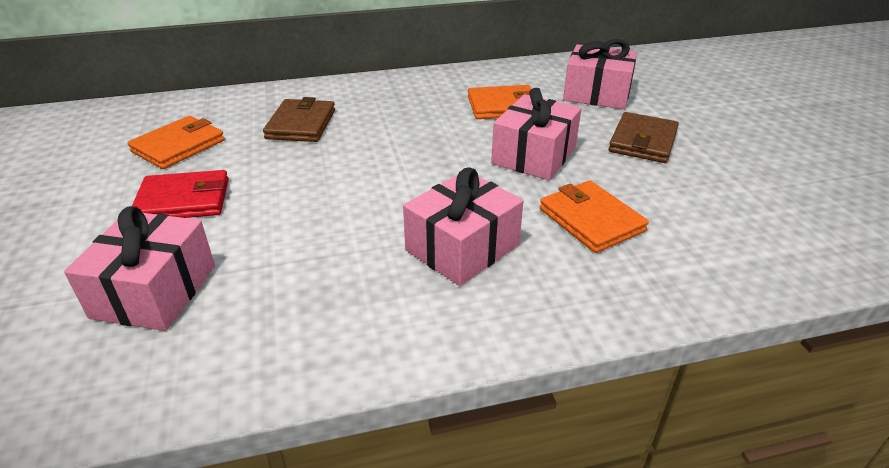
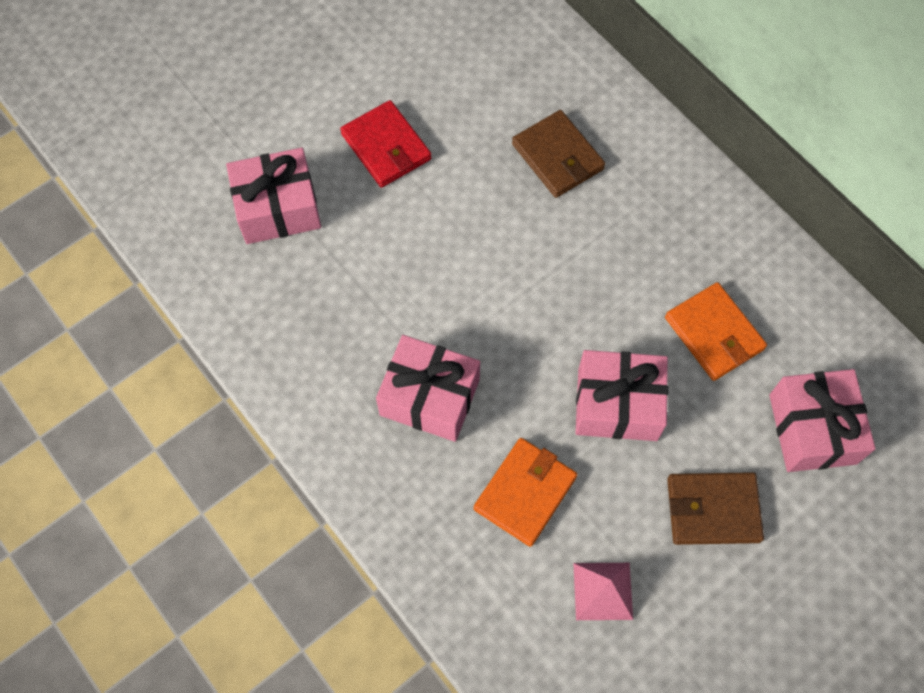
camera: 65 degrees right, 30 degrees up
orange wallet [128,116,225,169] -> none
brown wallet [263,97,335,142] -> brown wallet turned 75 degrees clockwise [512,110,605,198]
none -> pink pyramid [573,563,633,620]

